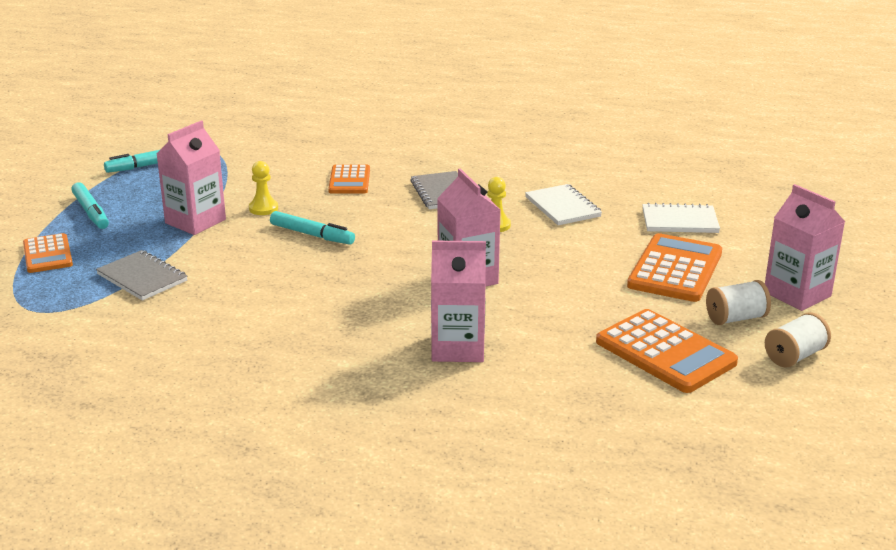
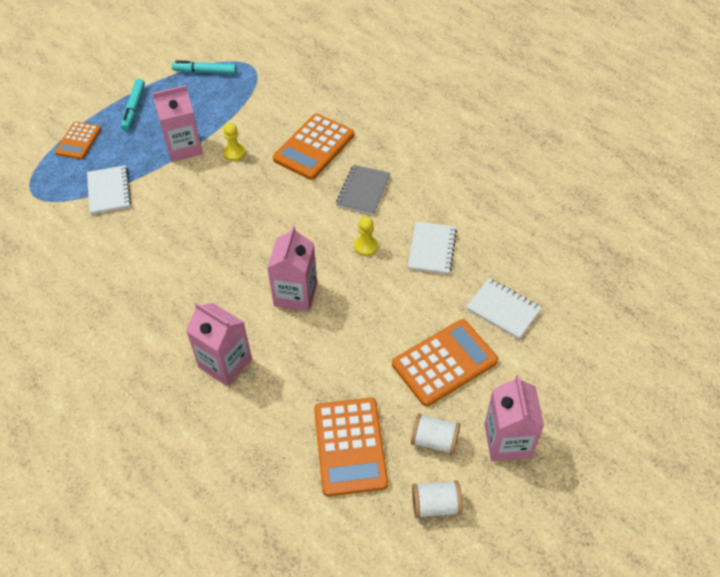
camera: 35 degrees right, 25 degrees up
grey notebook [96,250,187,301] -> white notebook [87,165,131,215]
turquoise marker [270,211,355,245] -> none
orange calculator [328,164,370,194] -> orange calculator [273,113,354,180], size x1.64

